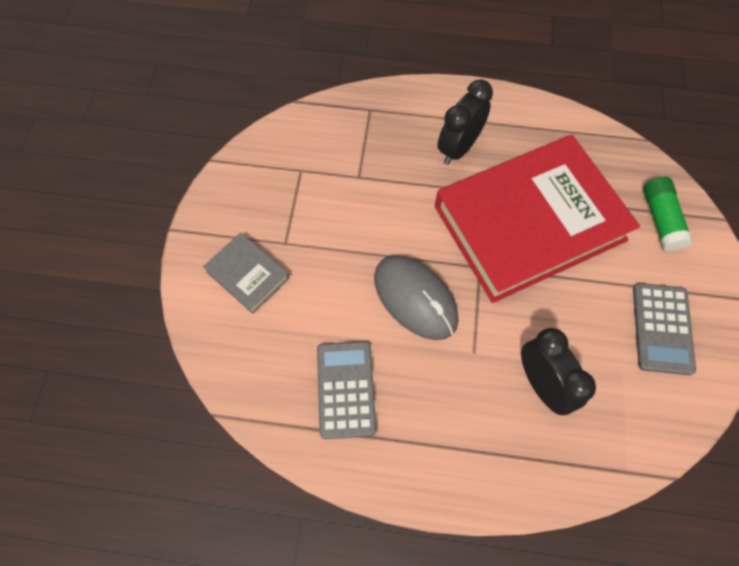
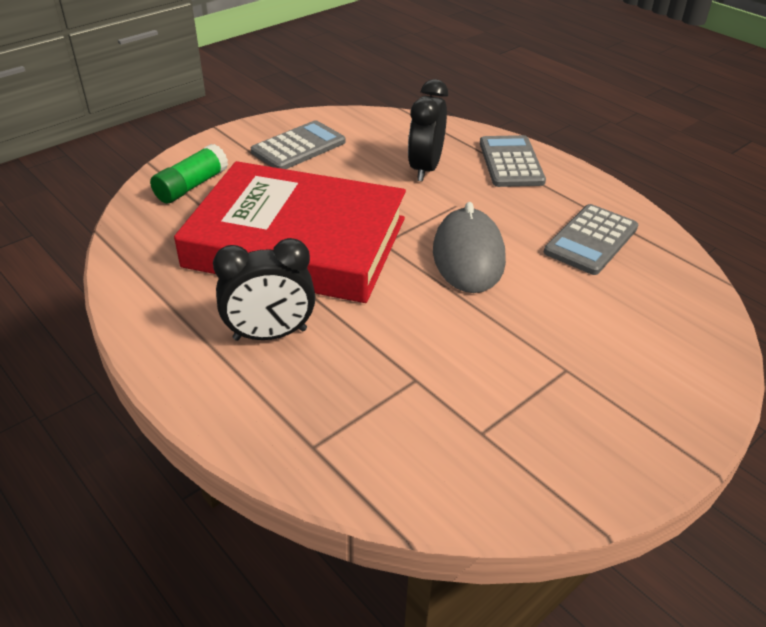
camera: 140 degrees left, 25 degrees down
grey book [203,233,289,314] -> none
none -> grey calculator [480,135,546,187]

